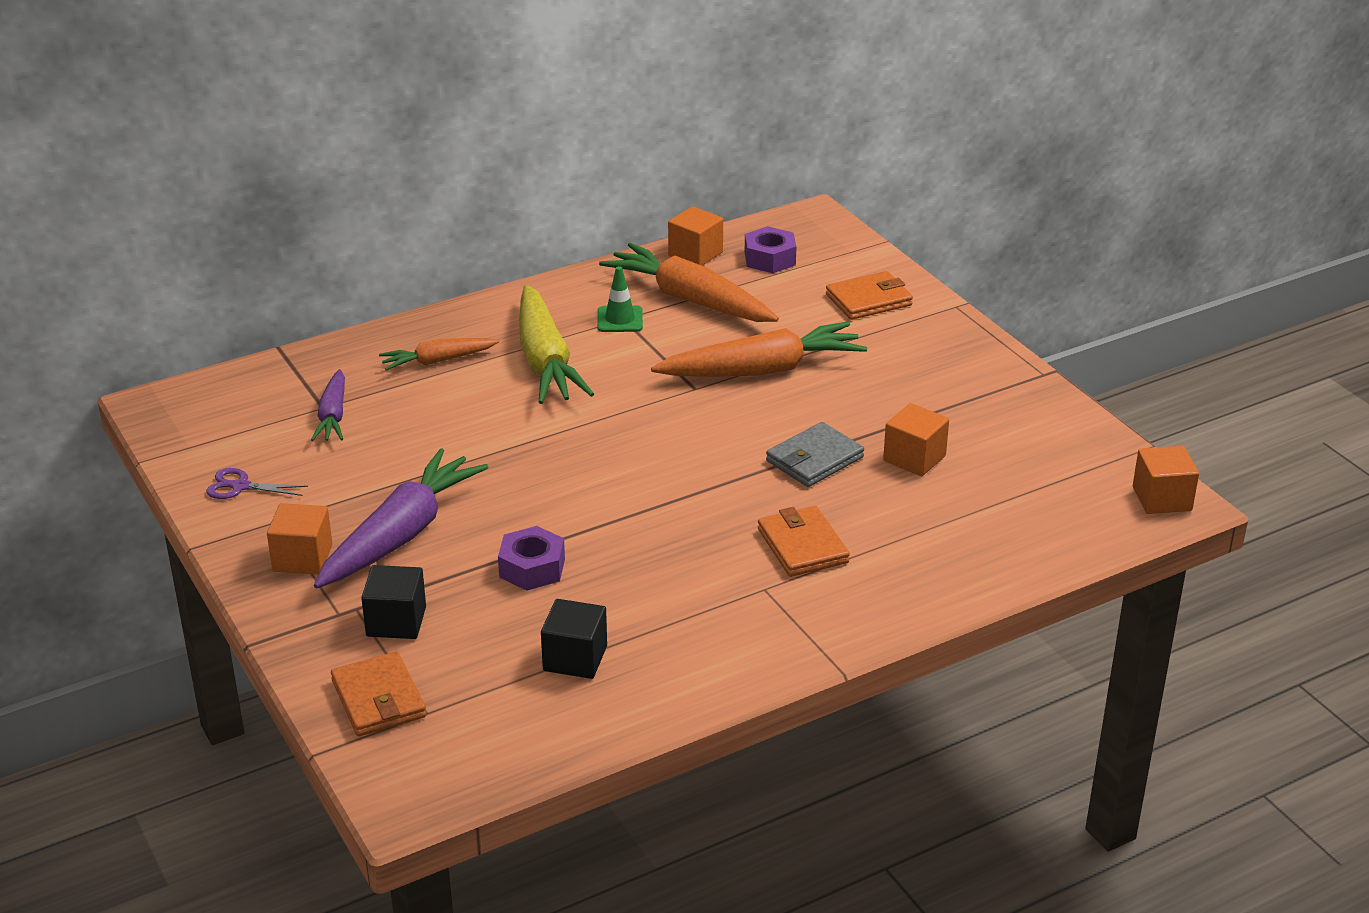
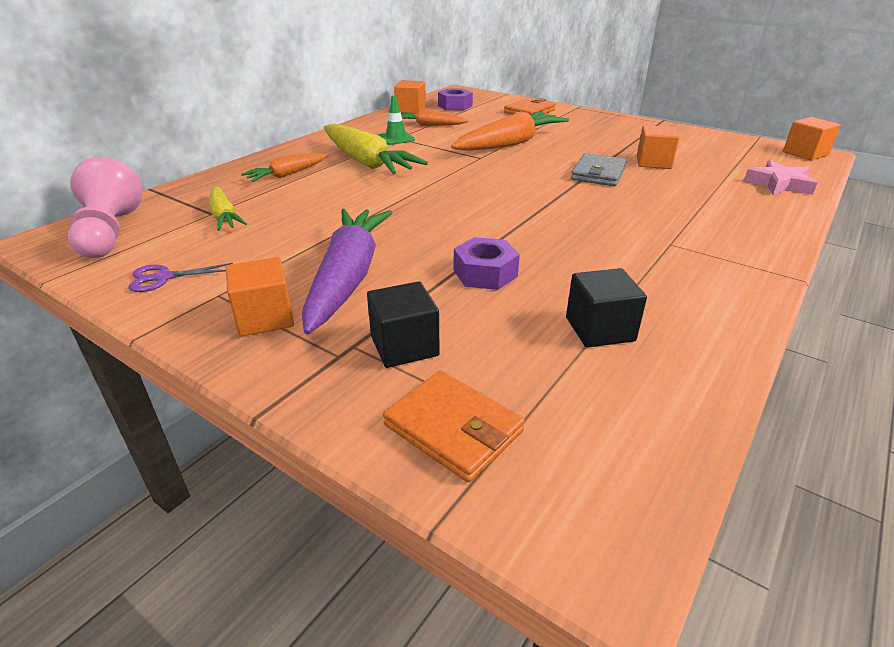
camera: 25 degrees left, 0 degrees up
purple carrot [311,369,345,441] -> yellow carrot [209,186,247,231]
orange carrot [599,243,779,322] -> orange carrot [401,110,469,126], size x0.55
orange wallet [758,506,850,577] -> none
none -> pink pawn [68,157,143,258]
none -> pink star [744,160,817,195]

